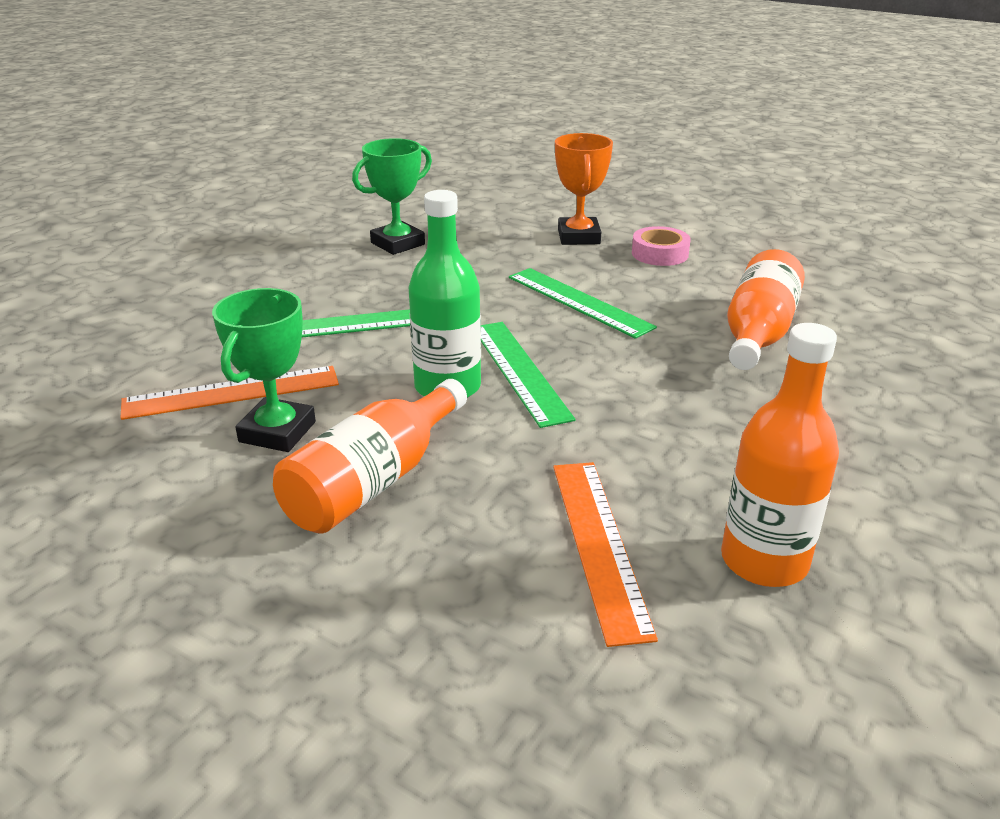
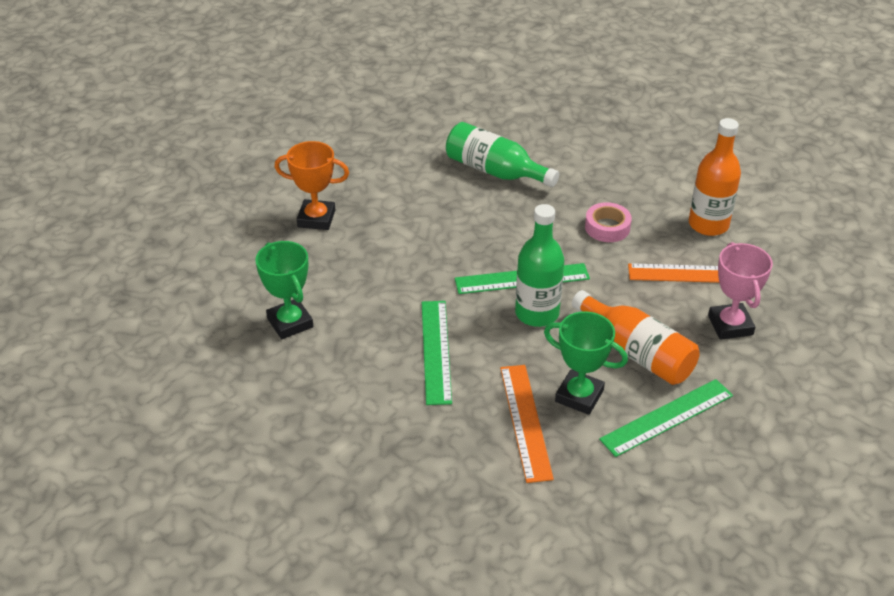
camera: 80 degrees left, 10 degrees up
green ruler [509,268,657,339] -> green ruler moved to [599,379,733,457]
pink tape [632,226,691,266] -> pink tape moved to [585,202,632,242]
orange bottle [727,249,805,370] -> green bottle [446,122,559,187]
none -> pink trophy [708,242,773,340]

